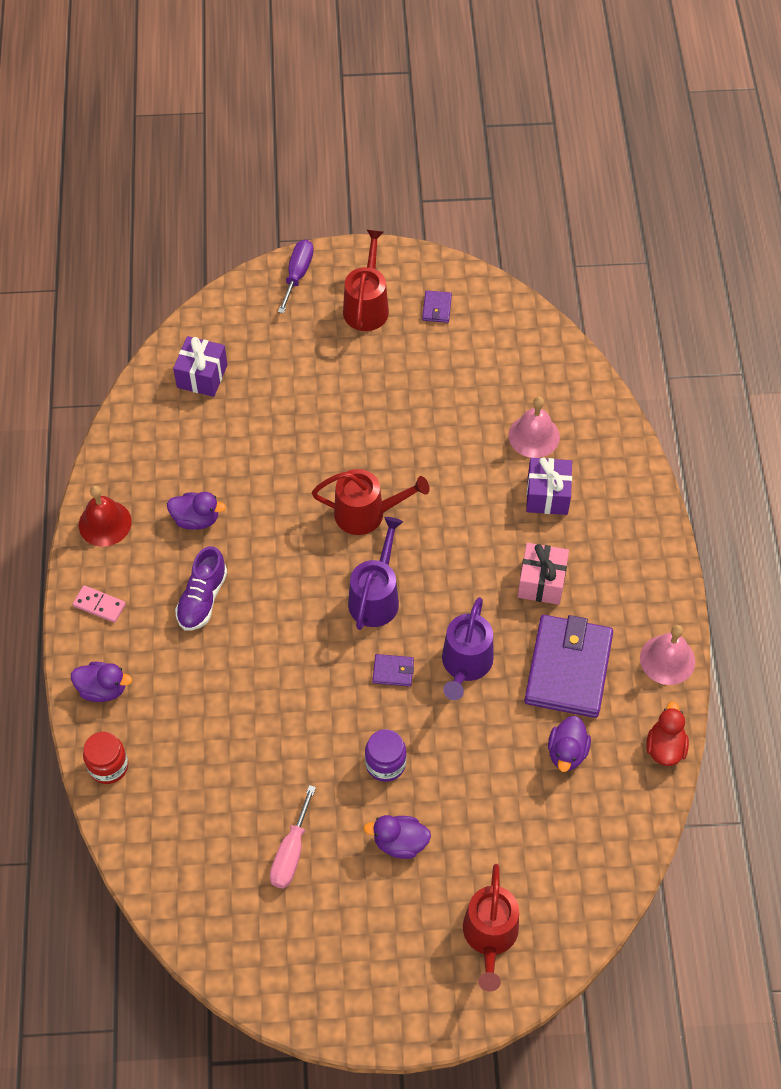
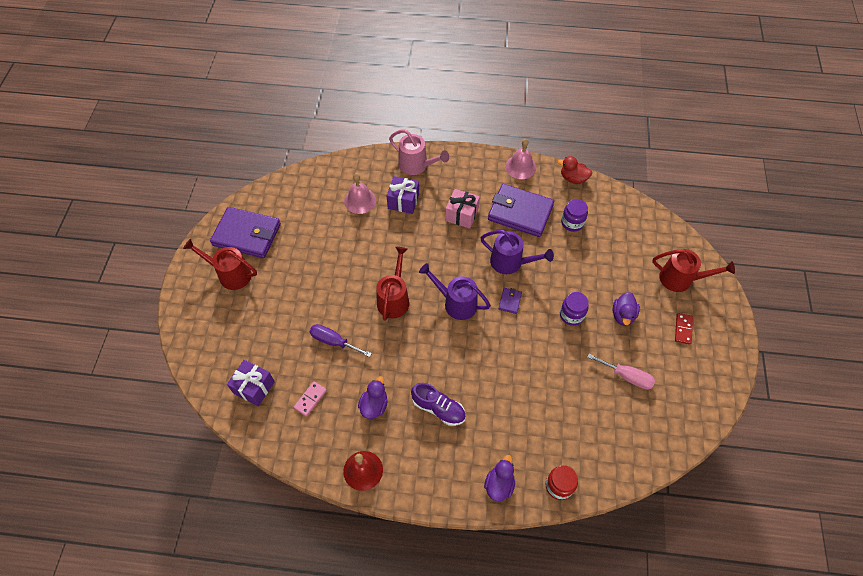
camera: 80 degrees left, 0 degrees up
pink domino [73,585,126,623] -> pink domino moved to [294,381,327,416]
purple screwdriver [278,240,314,314] -> purple screwdriver moved to [310,324,372,357]
purple wallet [422,290,452,323] -> purple wallet [210,207,281,258], size x2.46
purple duck [548,716,591,772] -> purple jar [561,199,588,232]
none -> pink watering can [389,129,449,175]
none -> red domino [675,313,693,345]

